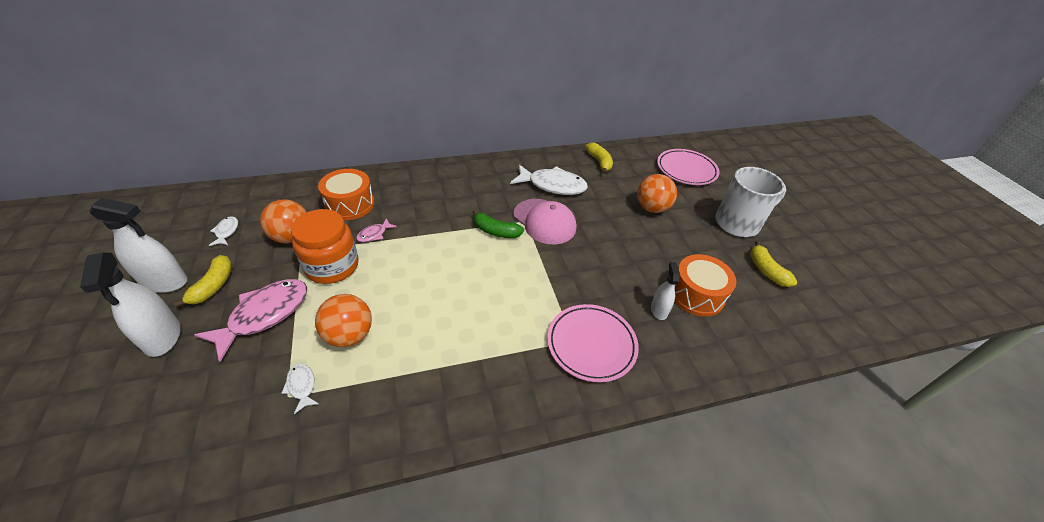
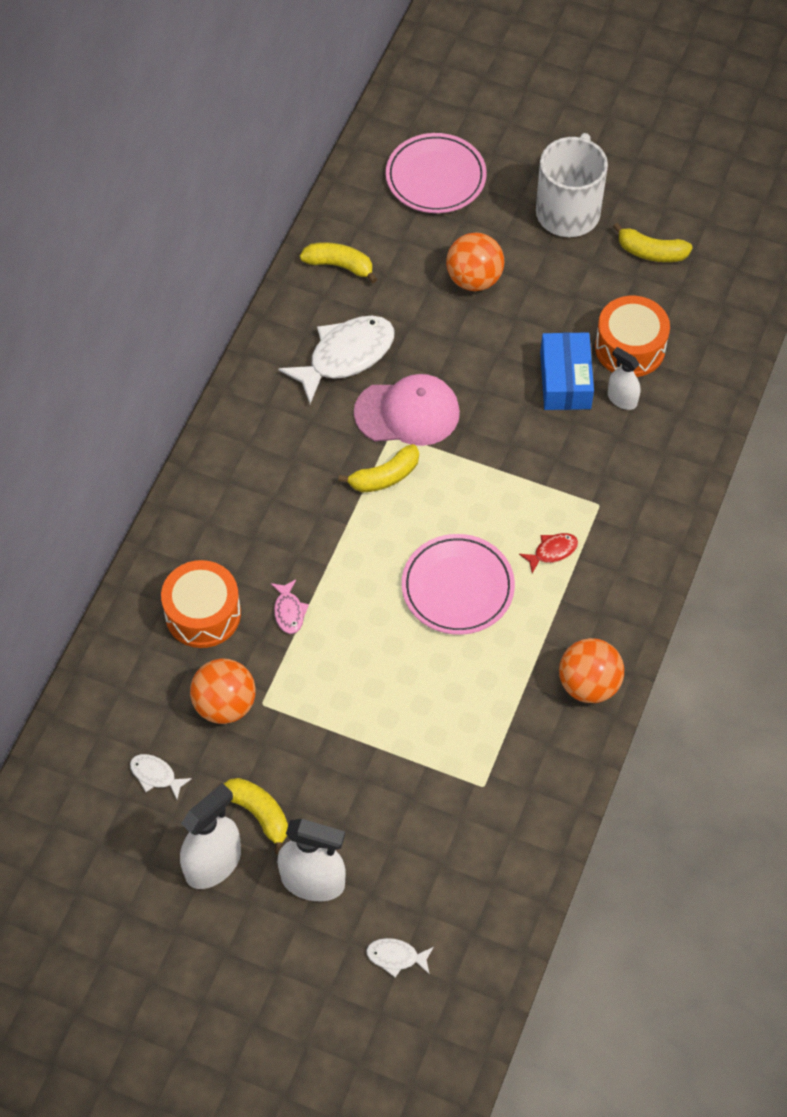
camera: 50 degrees left, 15 degrees up
pink fish [194,279,307,362] -> none
white fish [282,363,319,414] -> white fish moved to [366,938,434,978]
orange jar [291,209,359,284] -> none
orange ball [315,294,372,347] -> orange ball moved to [559,638,624,703]
green banana [473,209,524,238] -> yellow banana [338,444,419,493]
pink plate [547,304,639,382] -> pink plate moved to [402,534,515,635]
none -> red fish [519,533,578,573]
none -> blue box [540,332,594,410]

